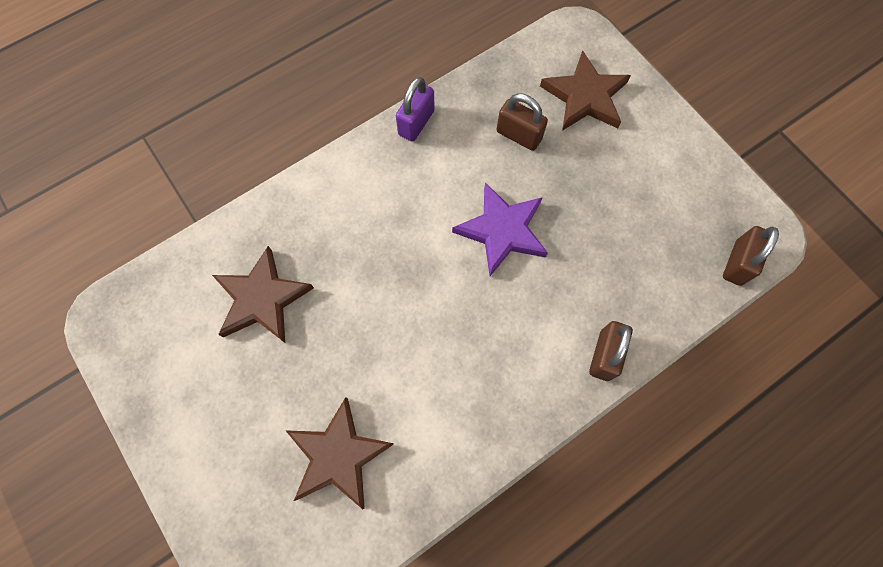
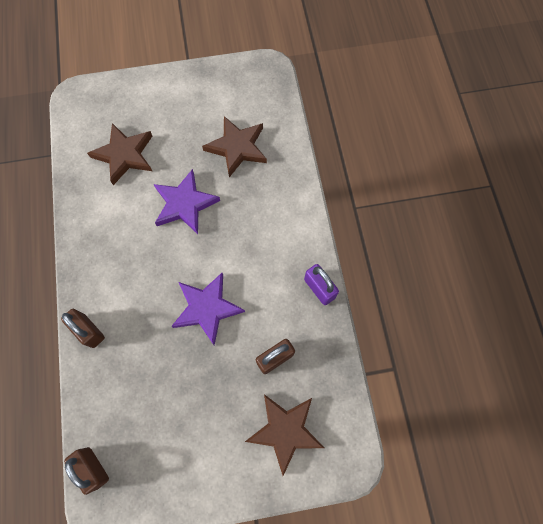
camera: 115 degrees right, 0 degrees up
none -> purple star [153,169,220,234]

